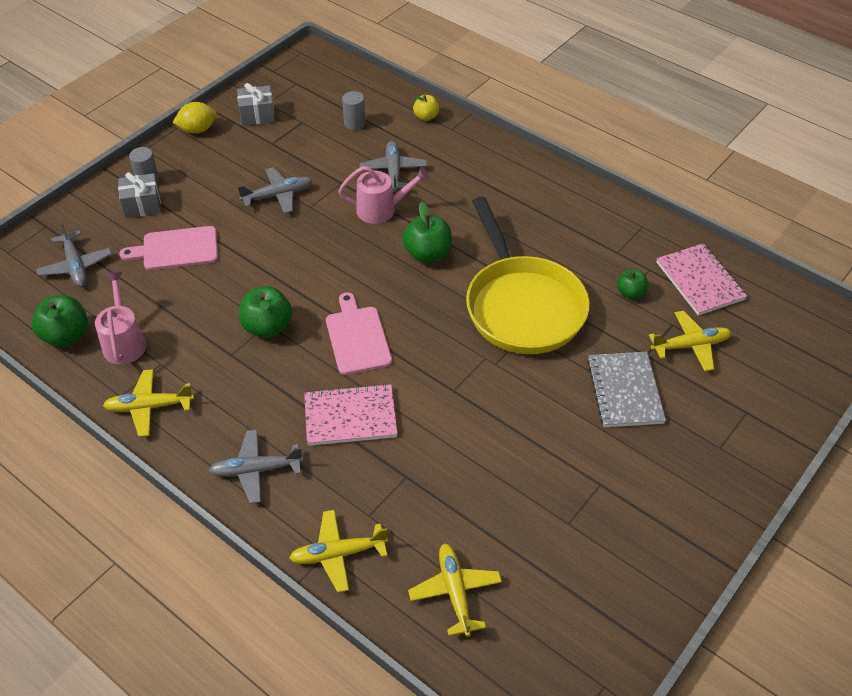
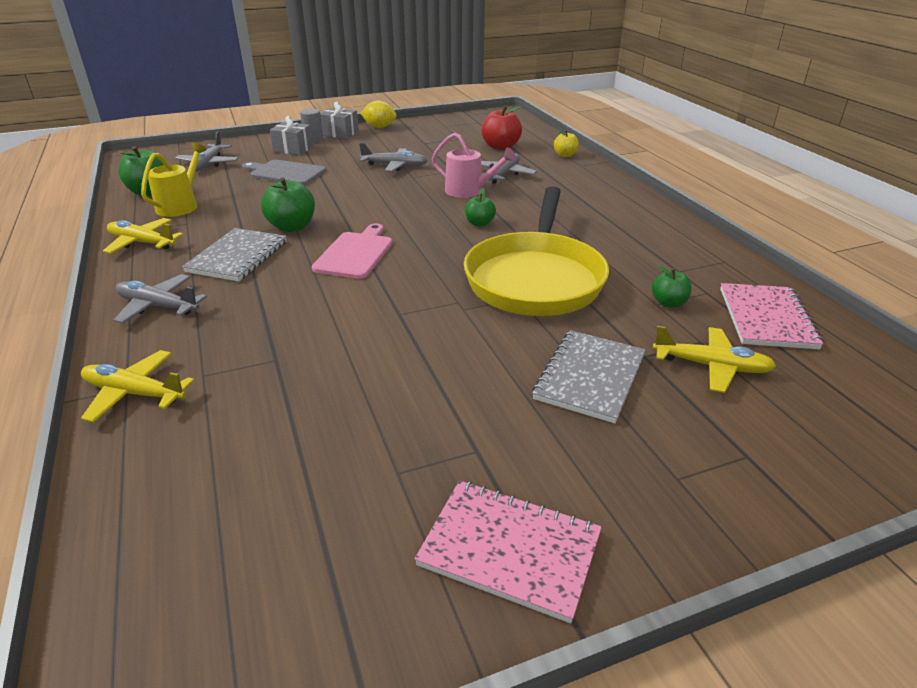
camera: 30 degrees right, 15 degrees down
pink watering can [95,272,146,365] -> yellow watering can [141,142,207,217]
pink cutting board [119,226,218,270] -> grey cutting board [242,160,326,185]
grey gift [237,83,275,126] -> grey gift moved to [320,102,359,139]
pink notebook [304,383,397,446] -> pink notebook moved to [415,480,602,623]
grey cylinder [342,91,365,130] -> red apple [482,105,522,150]
green apple [402,202,452,263] -> green apple [465,188,496,227], size x0.60
yellow plane [408,543,502,637] -> none
none -> grey notebook [182,228,287,281]

